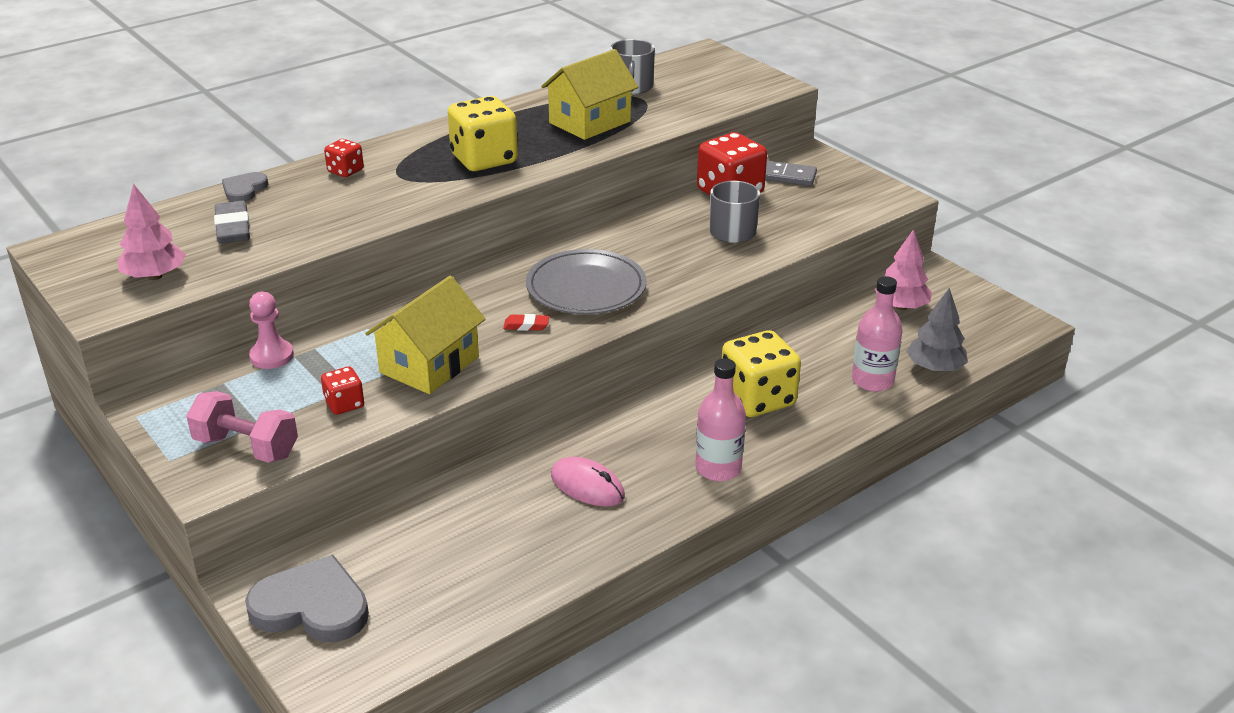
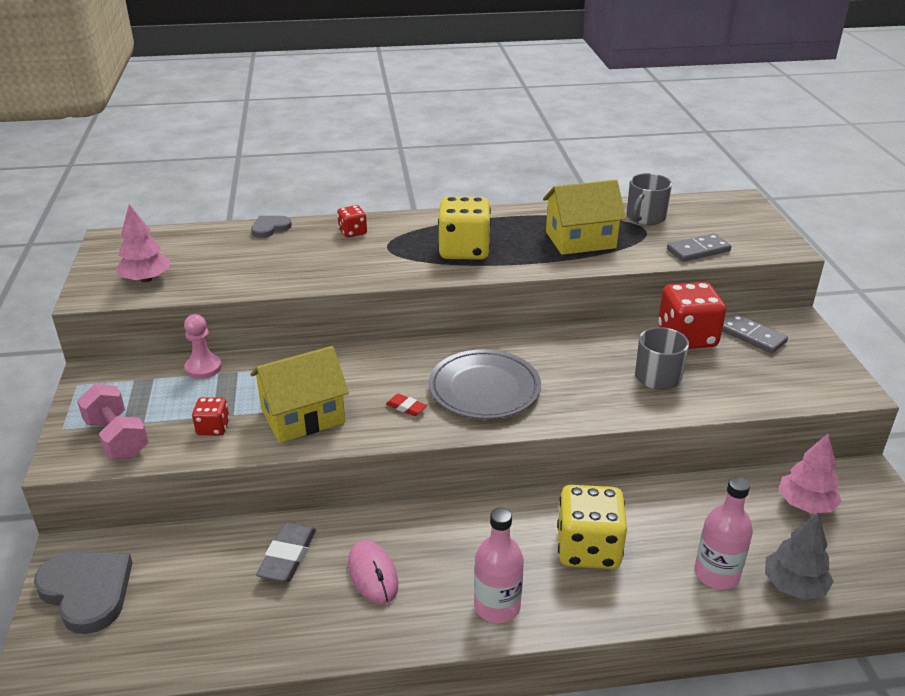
camera: 30 degrees right, 0 degrees up
grey eraser [214,200,250,244] -> grey eraser moved to [256,522,316,582]
none -> grey domino [667,233,731,262]

